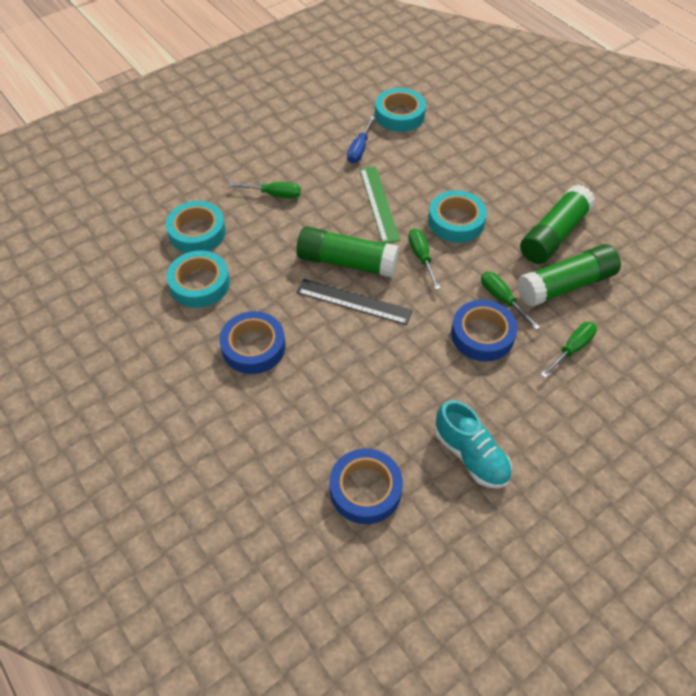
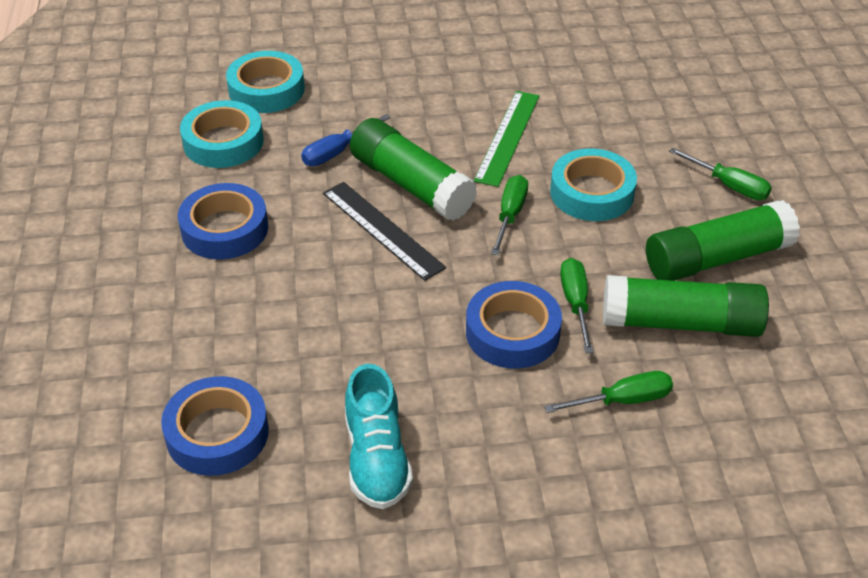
camera: 30 degrees right, 10 degrees down
green screwdriver [229,182,301,199] -> green screwdriver moved to [669,147,772,200]
blue screwdriver [347,116,375,163] -> blue screwdriver moved to [301,114,391,166]
turquoise tape [375,88,426,132] -> none

